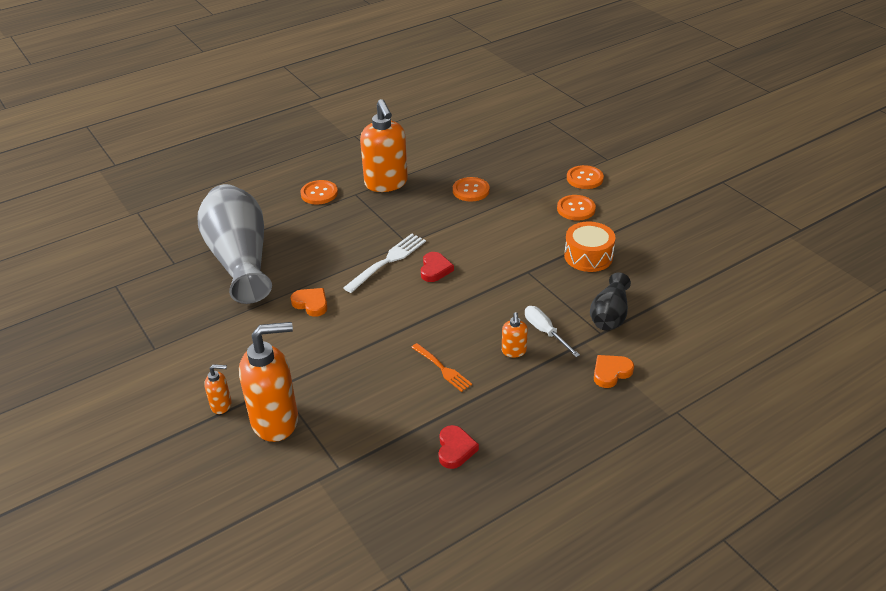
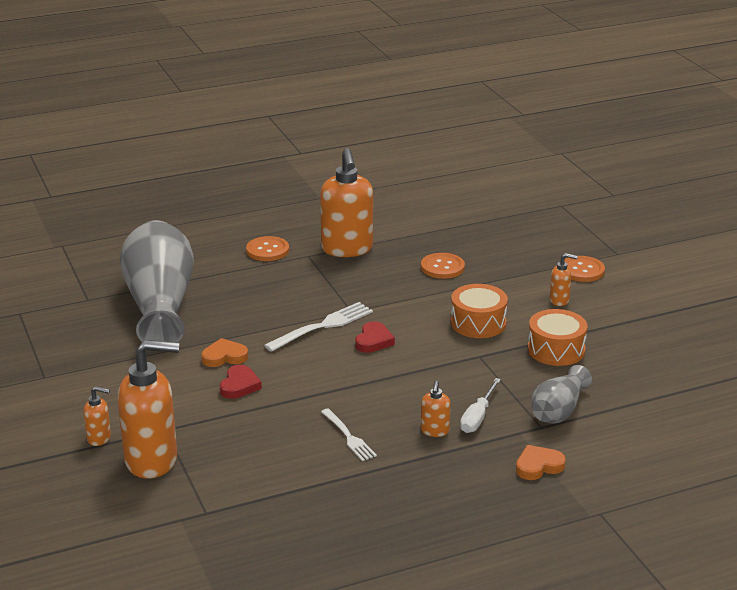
camera: 10 degrees right, 10 degrees down
orange heart [291,288,327,317] -> orange heart turned 60 degrees counterclockwise [201,338,248,367]
orange fork [411,343,472,392] -> white fork [321,408,377,461]
red heart [439,425,479,469] -> red heart moved to [220,365,262,399]
white screwdriver [525,306,580,357] -> white screwdriver turned 135 degrees counterclockwise [460,378,501,433]
orange button [557,195,596,221] -> orange soap dispenser [550,253,578,306]
black vase [590,272,631,330] -> grey vase [531,365,592,423]
none -> orange drum [451,284,508,338]

